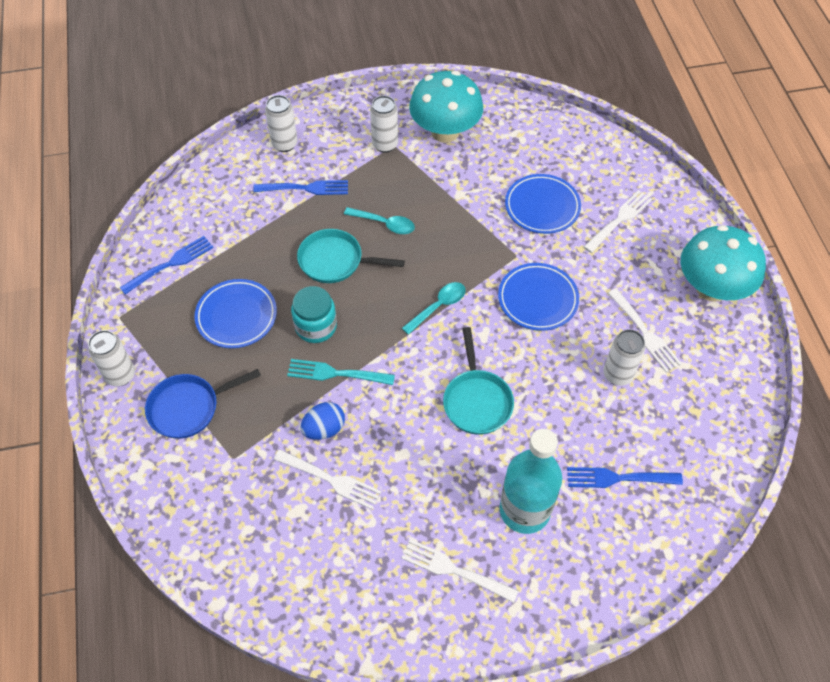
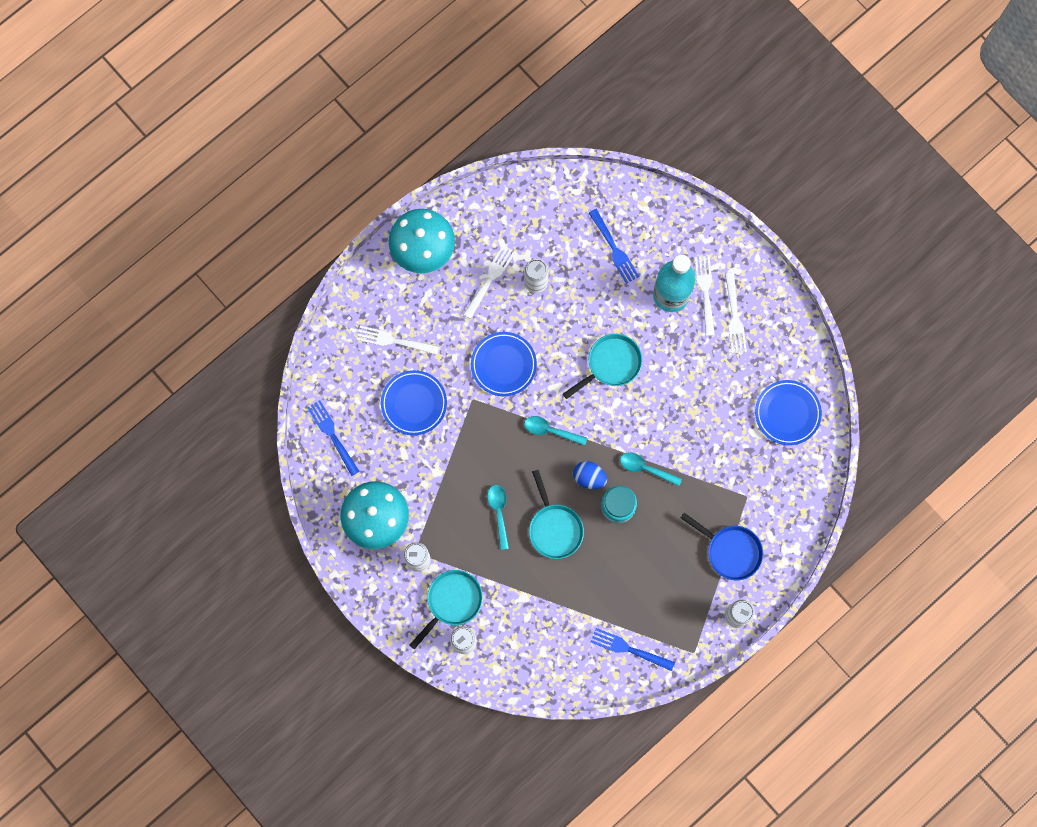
camera: 120 degrees left, 20 degrees up
blue plate [194,279,277,348] -> blue plate moved to [755,380,822,445]
blue fork [253,180,348,195] -> blue fork moved to [307,400,360,476]
white fork [274,449,381,509] -> white fork moved to [695,256,715,336]
turquoise fork [287,359,395,385] -> turquoise spoon [620,452,682,486]
blue egg [301,402,345,440] -> blue egg moved to [573,461,607,489]
none -> turquoise pan [410,570,483,649]

